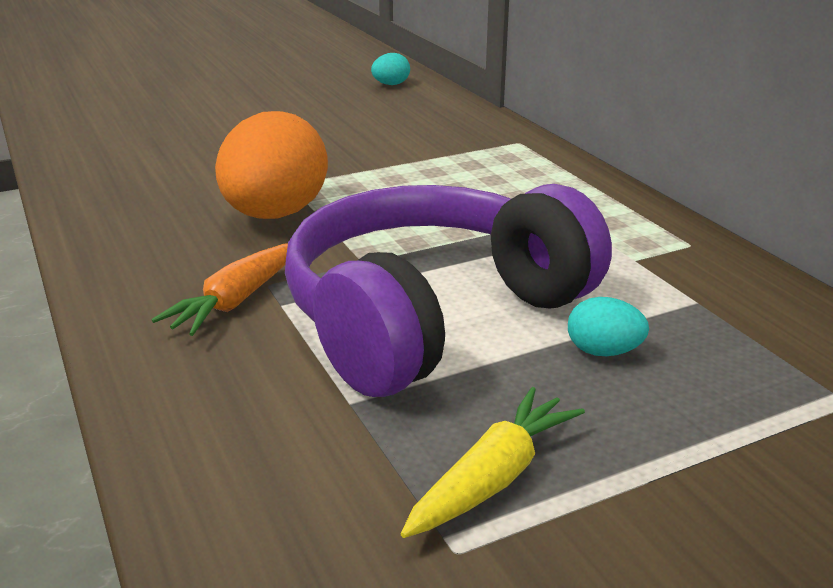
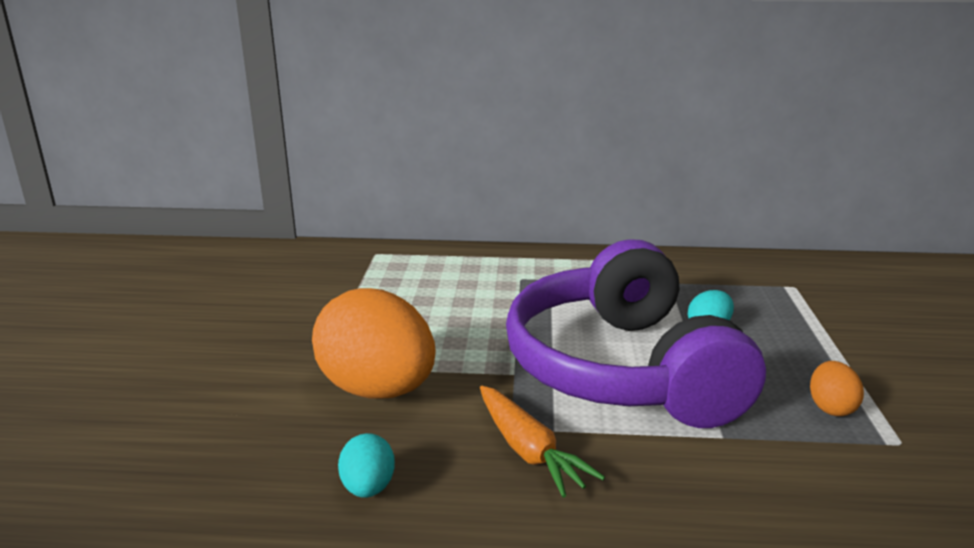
camera: 60 degrees left, 5 degrees down
turquoise egg [371,53,410,85] -> turquoise egg moved to [338,433,395,498]
yellow carrot [401,387,585,538] -> orange egg [810,361,864,416]

